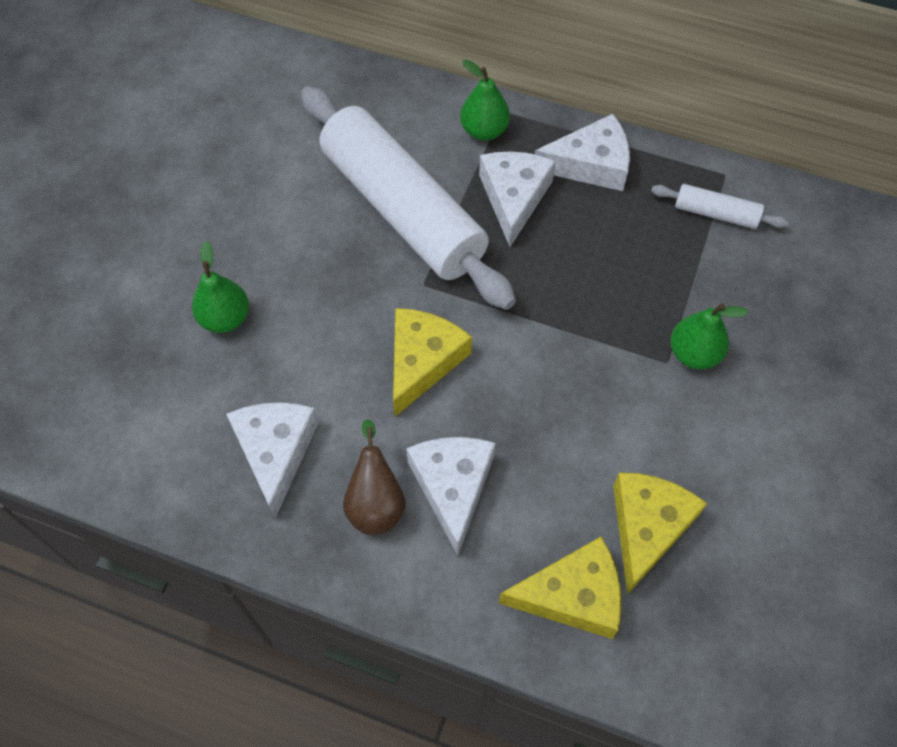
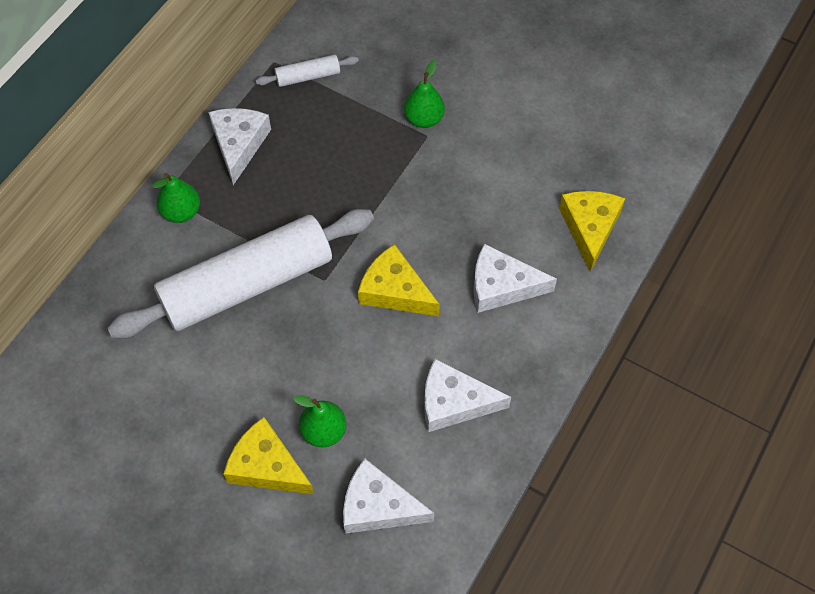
camera: 80 degrees left, 0 degrees up
brown pear [343,419,406,535] -> none
white cheese [479,151,556,247] -> white cheese moved to [343,459,434,534]
yellow cheese [613,473,708,595] -> yellow cheese moved to [224,417,314,494]
white rolling pin [651,184,789,229] -> white rolling pin turned 45 degrees clockwise [256,54,359,87]

